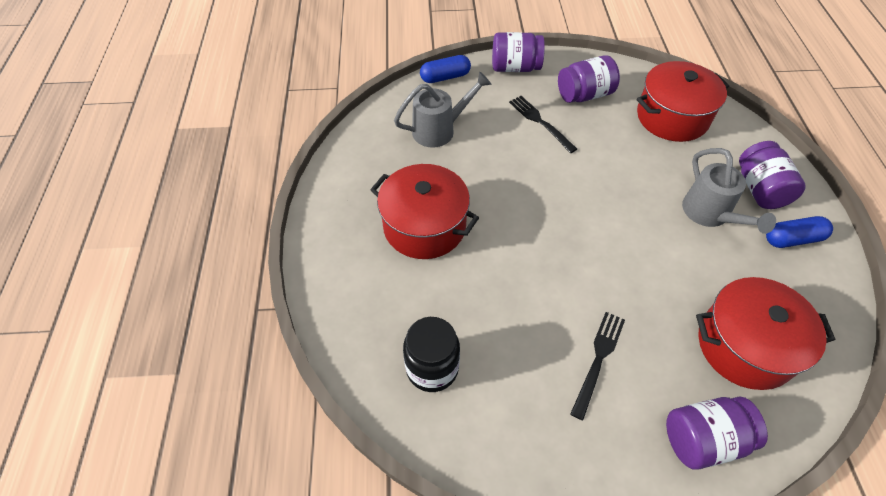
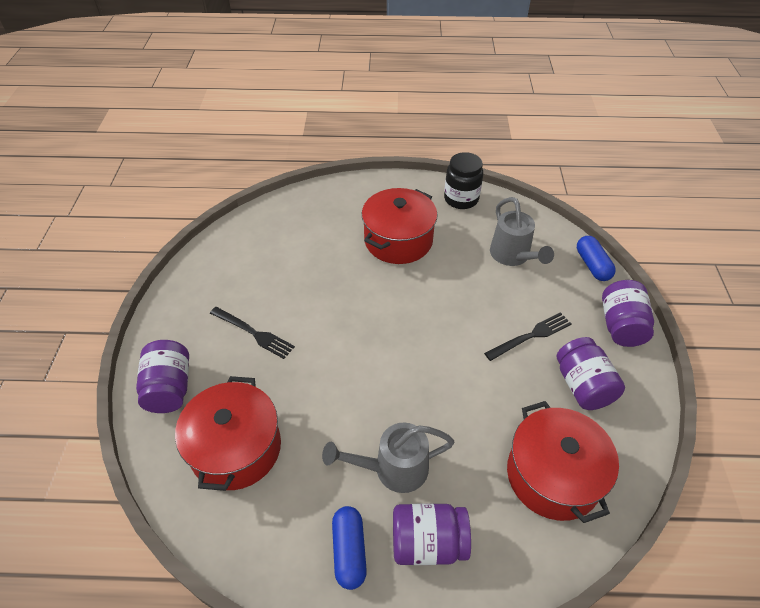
camera: 95 degrees right, 5 degrees down
black jar [403,317,460,392] -> black jar moved to [444,152,483,209]

